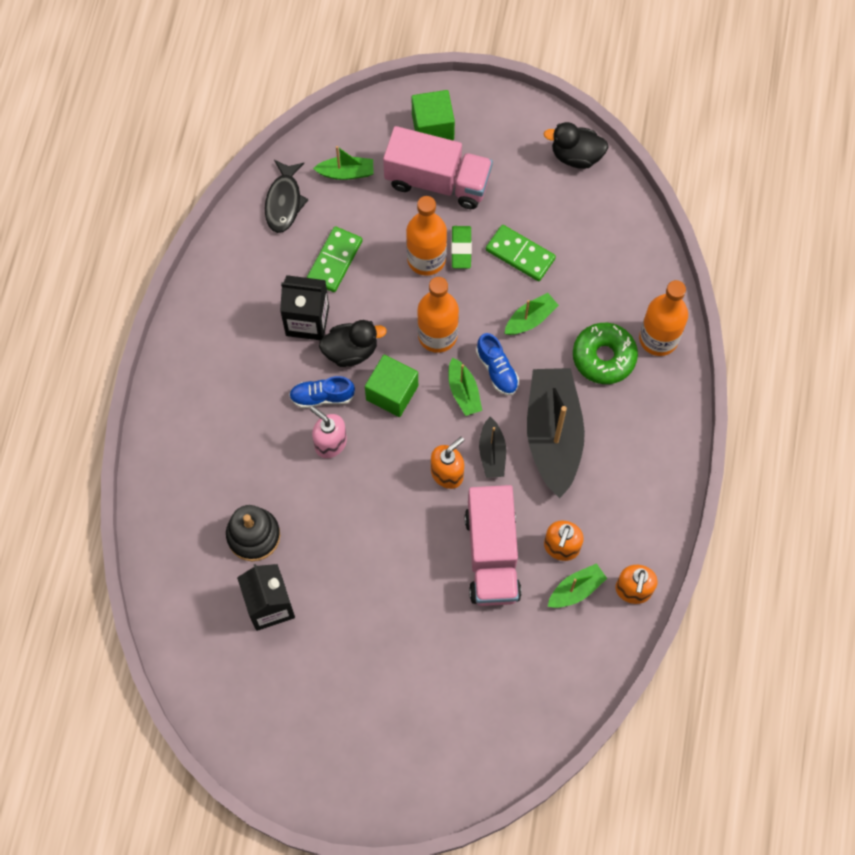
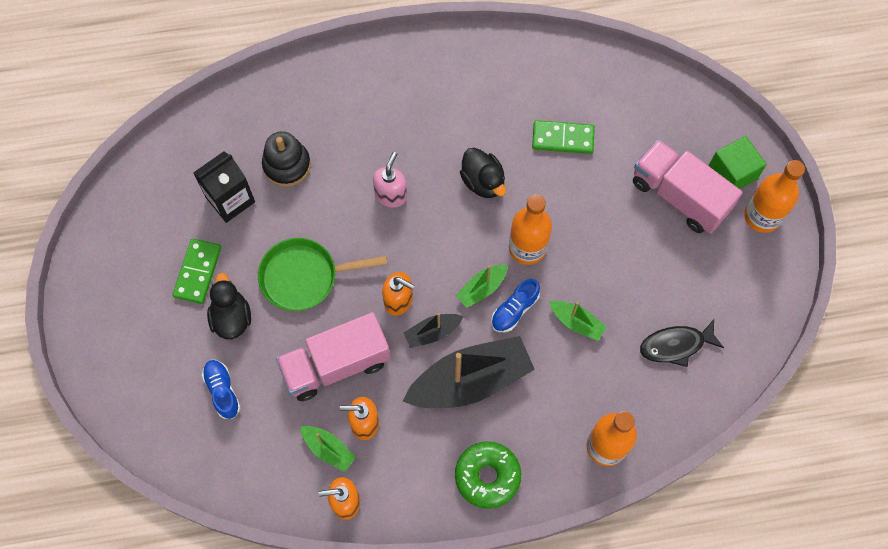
camera: 70 degrees right, 0 degrees up
black fish [265,160,308,233] -> black fish moved to [640,319,724,367]
black carton [280,275,329,340] -> none
blue shoe [289,376,355,408] -> blue shoe moved to [202,360,241,419]
green boat [313,146,374,180] -> none
green cube [365,355,418,417] -> none
pink truck [383,126,493,209] -> pink truck turned 135 degrees clockwise [633,139,743,234]
orange bottle [406,196,447,276] -> orange bottle moved to [744,160,805,233]
green eraser [451,226,472,269] -> none
green domino [486,225,556,281] -> green domino moved to [173,239,221,304]
black duck [543,122,608,169] -> black duck moved to [207,273,251,339]
green donut [573,323,638,384] -> green donut moved to [455,441,521,509]
none -> green pan [258,238,387,311]

